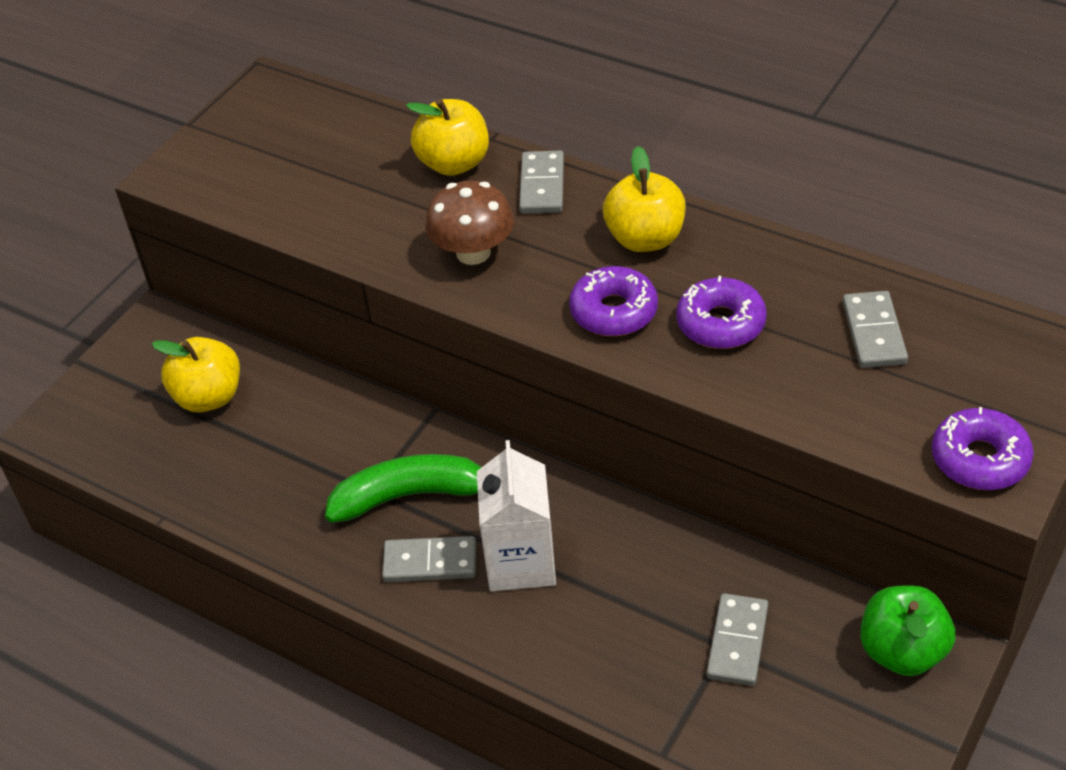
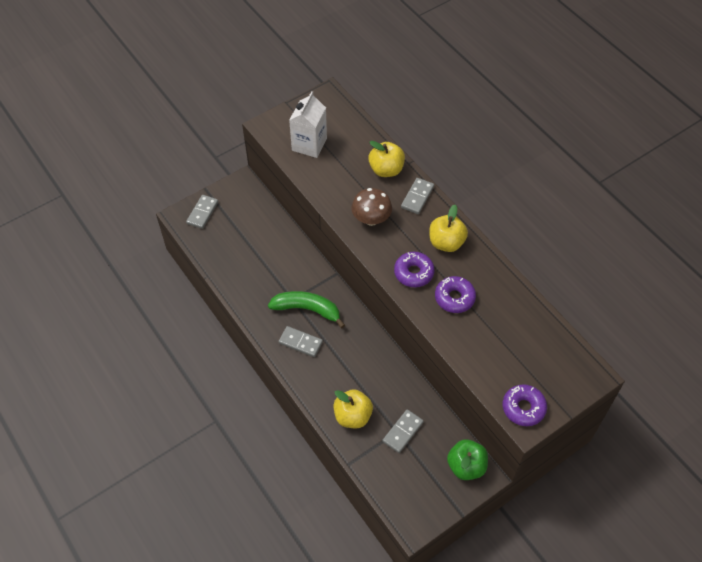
camera: 20 degrees right, 10 degrees up
yellow apple [152,337,240,412] -> yellow apple moved to [333,389,373,428]
white carton [477,440,556,591] -> white carton moved to [289,91,327,158]
grey domino [843,291,908,368] -> grey domino moved to [186,195,218,229]

